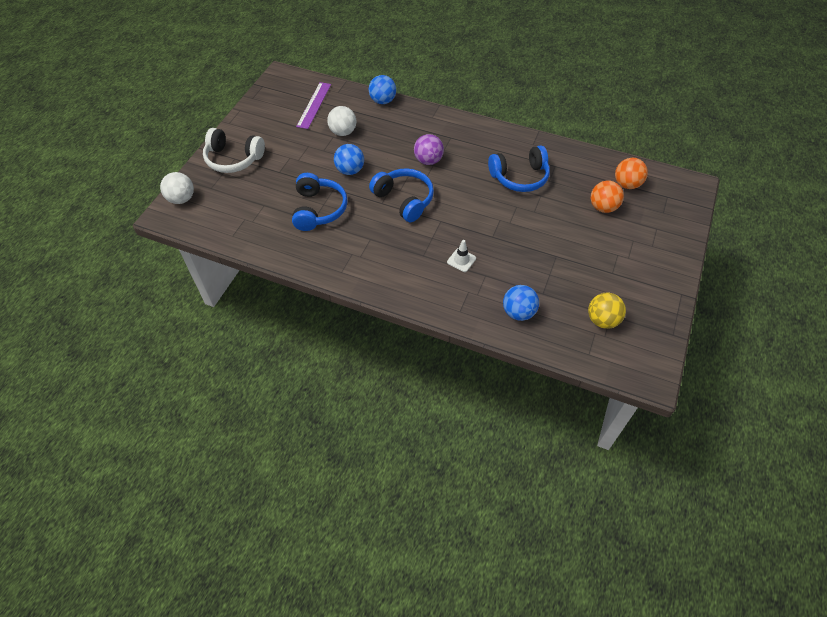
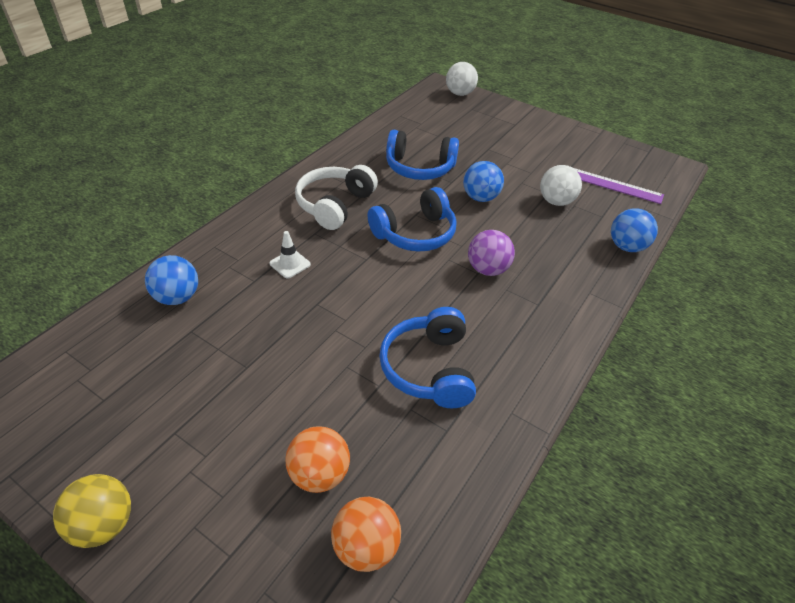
camera: 100 degrees right, 10 degrees down
white headphones [203,128,265,173] -> white headphones moved to [295,165,378,230]
yellow ball [588,293,626,329] -> yellow ball moved to [53,474,131,548]

